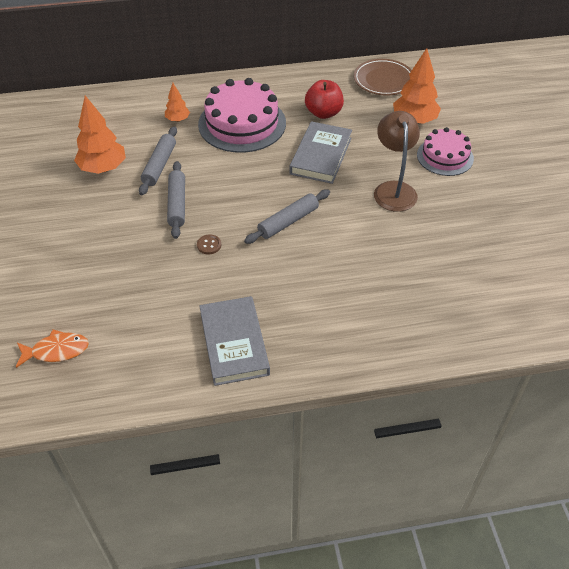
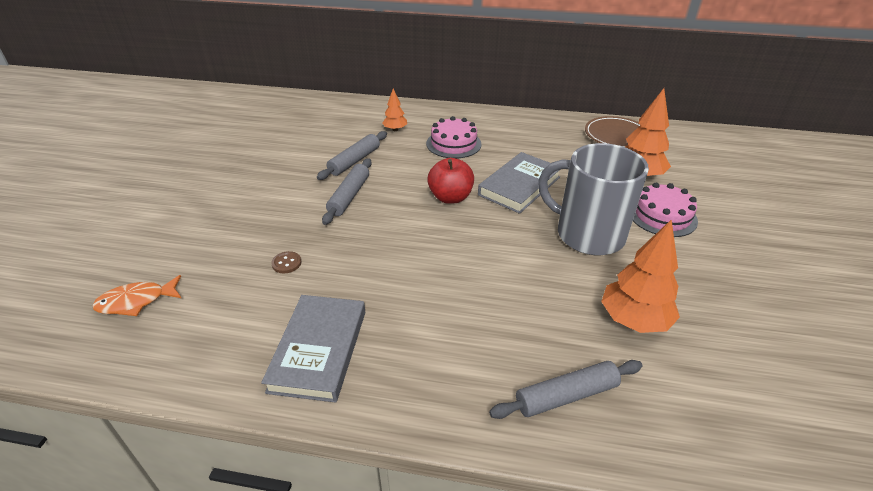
camera: 20 degrees right, 10 degrees down
orange fish [16,330,89,368] -> orange fish turned 150 degrees clockwise [92,275,181,316]
orange tree [74,96,126,174] -> orange tree moved to [601,219,680,333]
brown button [197,234,221,255] -> brown button moved to [271,251,302,273]
pink cake [198,78,286,153] -> pink cake [426,116,481,158], size x0.61
grey rolling pin [244,189,330,244] -> grey rolling pin moved to [489,360,642,419]
red apple [305,80,344,119] -> red apple moved to [427,158,474,204]
brown lamp [374,111,420,212] -> grey mug [538,143,649,255]

